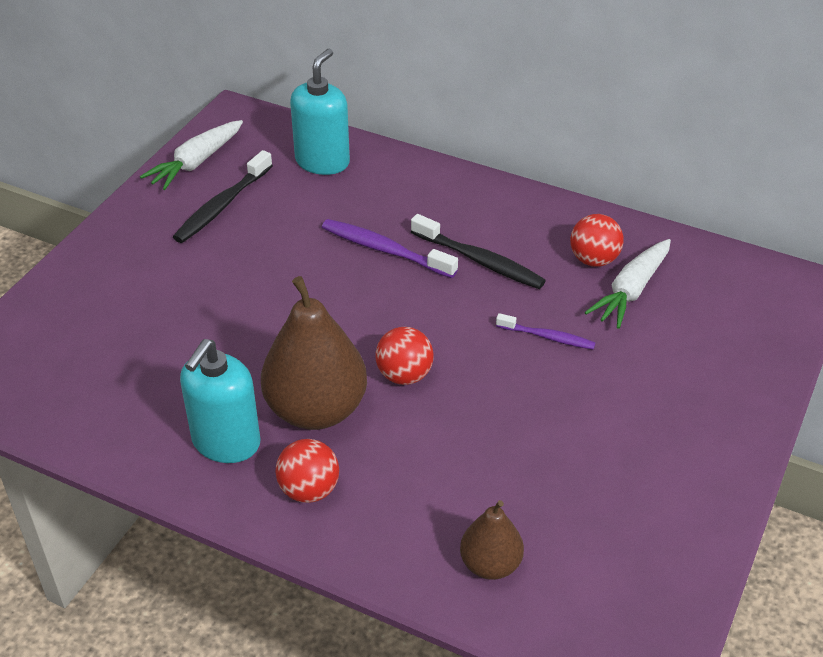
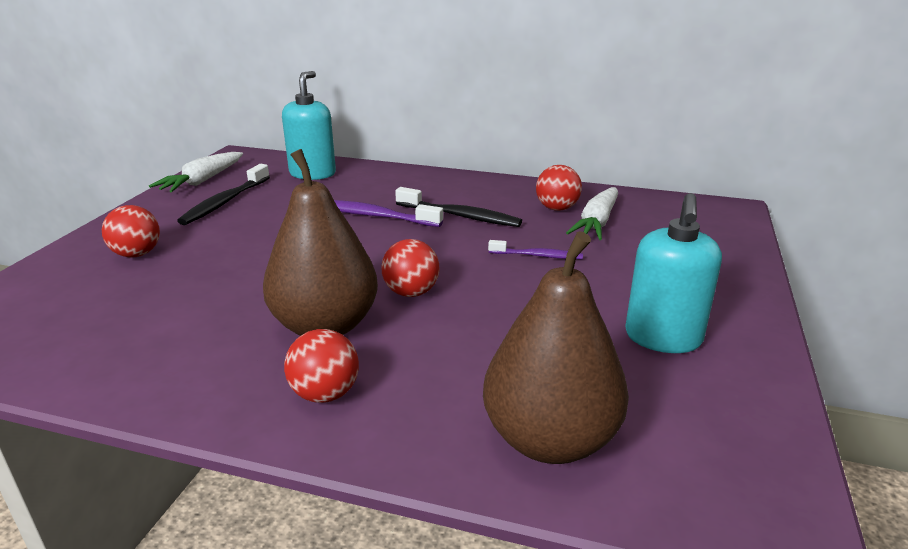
camera: 10 degrees left, 15 degrees down
turquoise soap dispenser [180,339,261,463] -> turquoise soap dispenser moved to [625,193,722,353]
brown pear [460,500,524,580] -> brown pear [483,231,629,464], size x1.85
none -> red ball [102,205,160,257]

